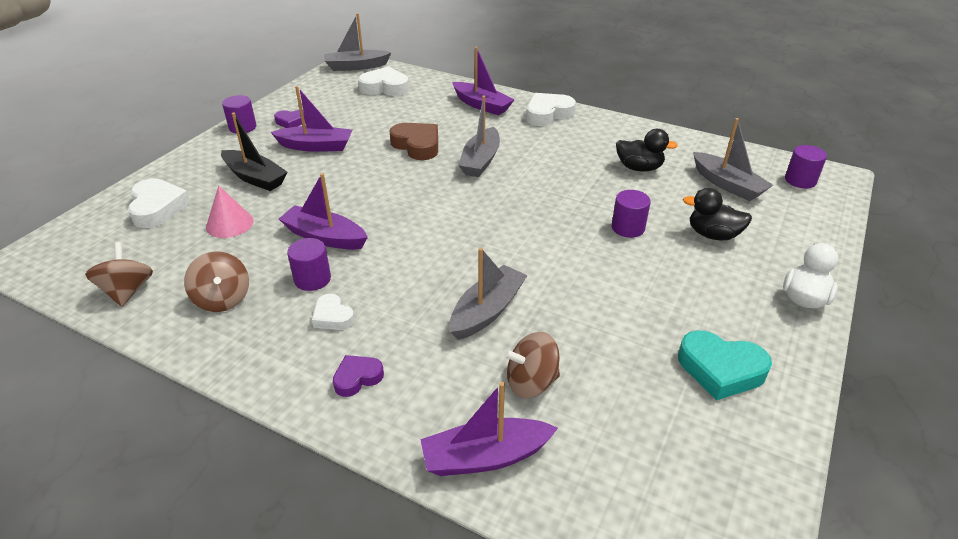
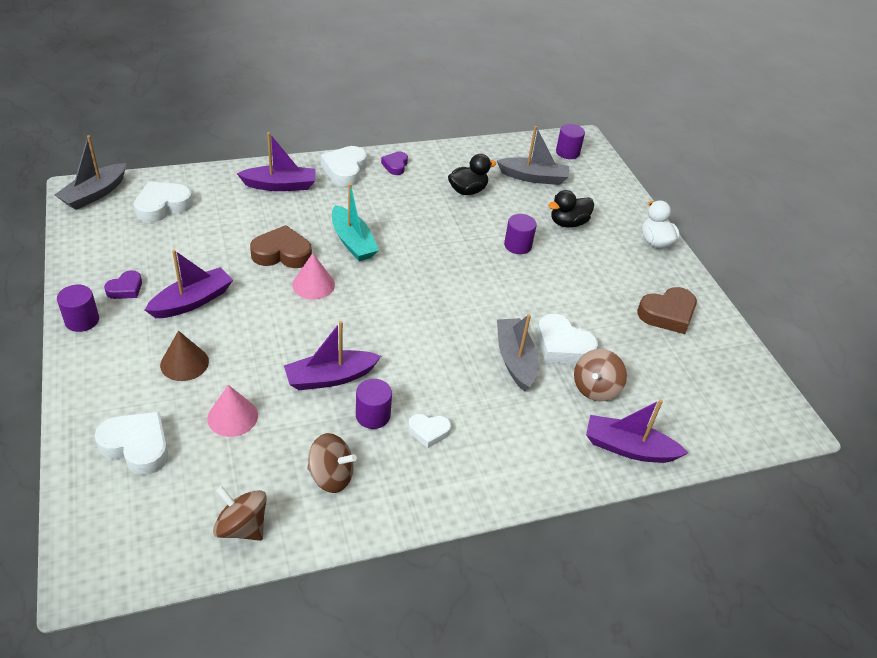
camera: 50 degrees left, 5 degrees up
black boat [221,113,288,191] -> brown cone [160,331,209,381]
purple heart [333,355,384,397] -> purple heart moved to [381,152,408,175]
purple boat [420,382,558,476] -> purple boat turned 75 degrees clockwise [586,399,688,463]
grey boat [458,95,500,177] -> turquoise boat [332,183,379,261]
turquoise heart [678,330,772,401] -> brown heart [637,287,697,334]
none -> pink cone [292,253,335,299]
none -> white heart [537,313,598,364]

